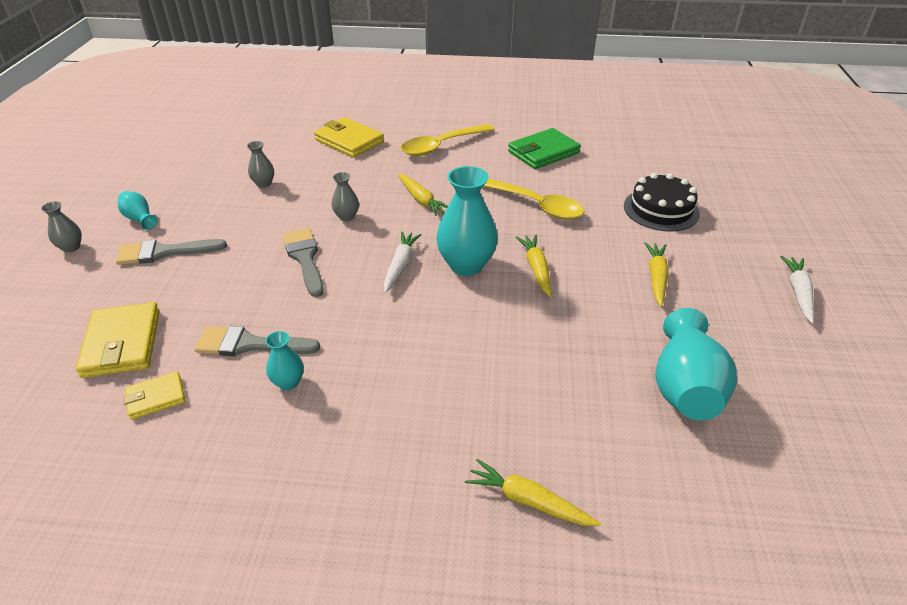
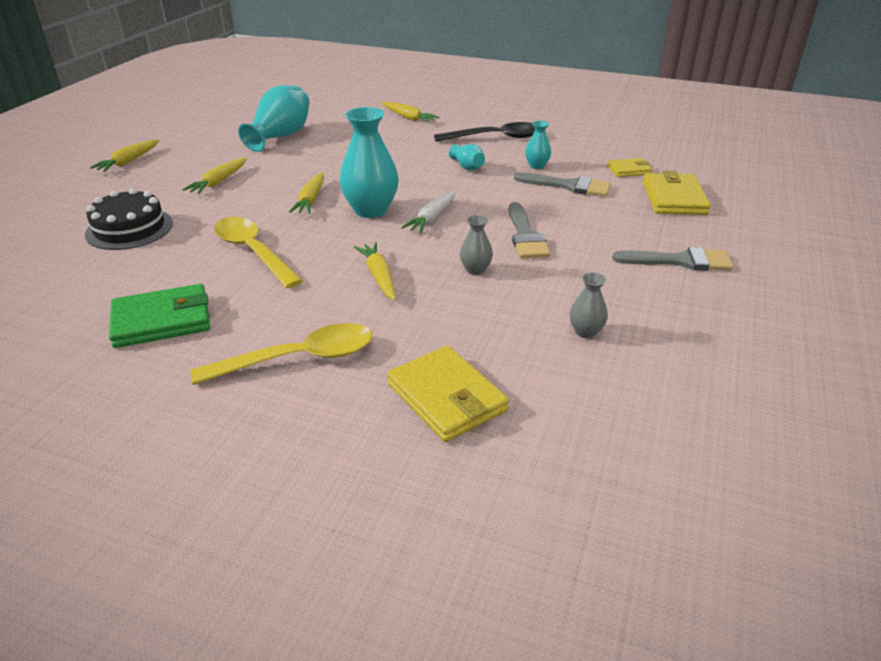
camera: 165 degrees left, 5 degrees down
grey vase [41,201,82,253] -> none
turquoise vase [118,191,157,230] -> turquoise vase moved to [449,144,485,170]
white carrot [781,256,814,324] -> yellow carrot [90,139,159,172]
none -> black spoon [434,122,535,142]

